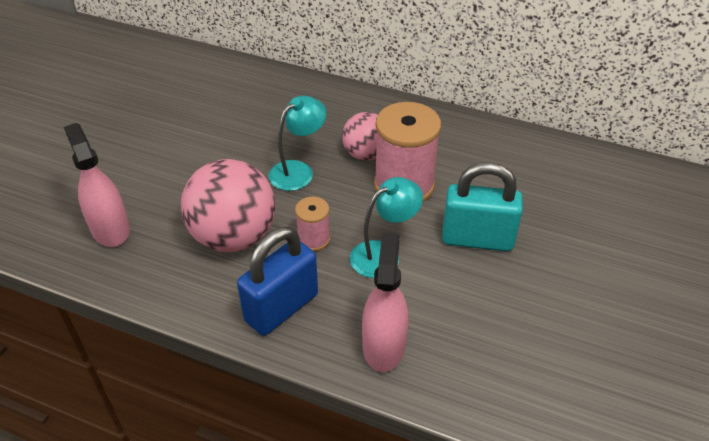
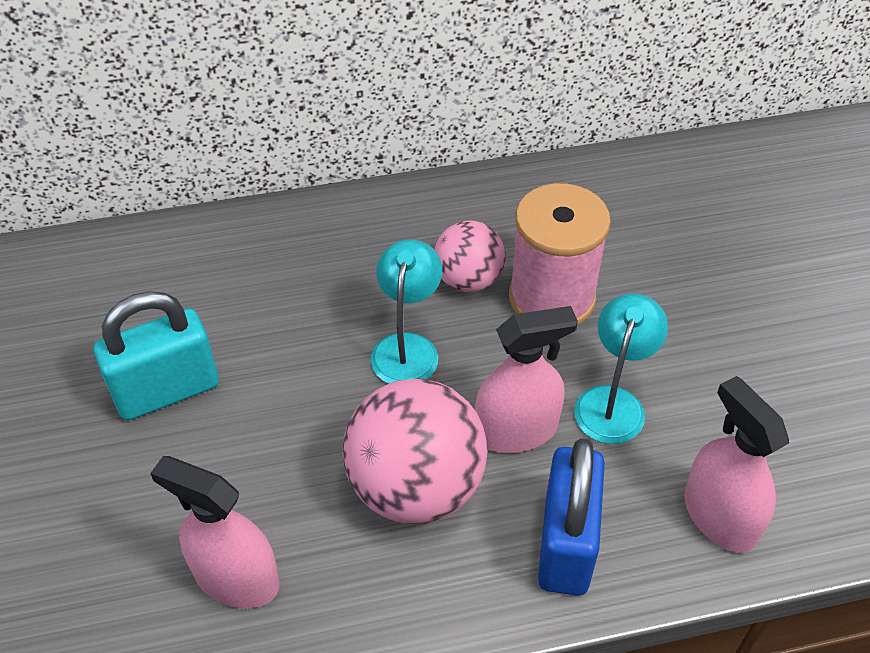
camera: 35 degrees left, 5 degrees up
pink spool [295,197,330,251] -> pink spray bottle [475,306,578,453]
turquoise padlock [442,162,523,251] -> turquoise padlock moved to [94,291,219,420]

